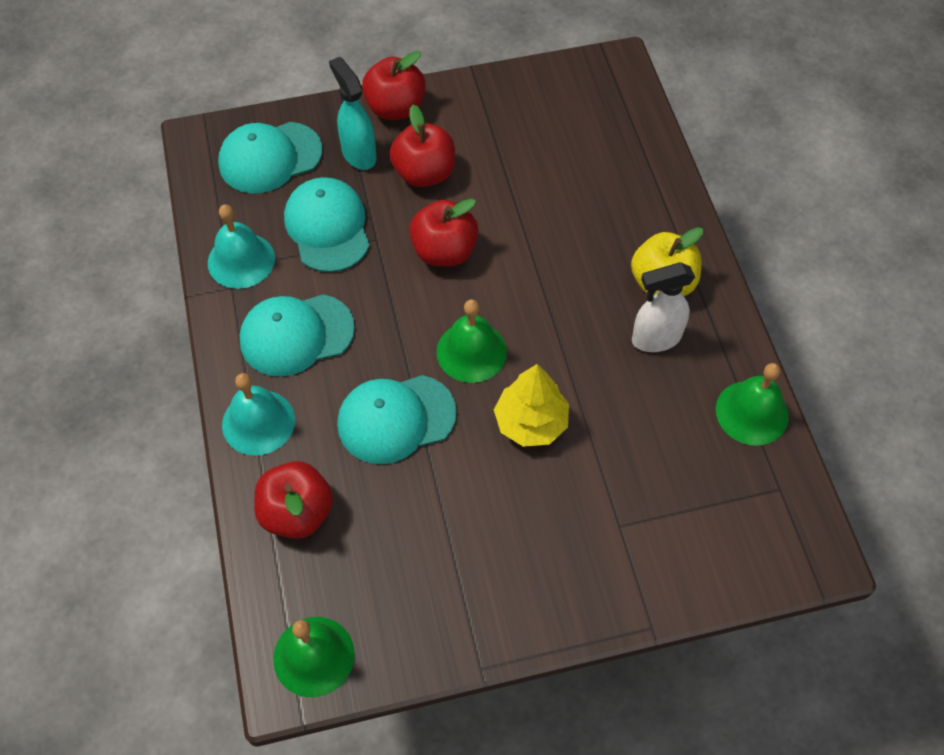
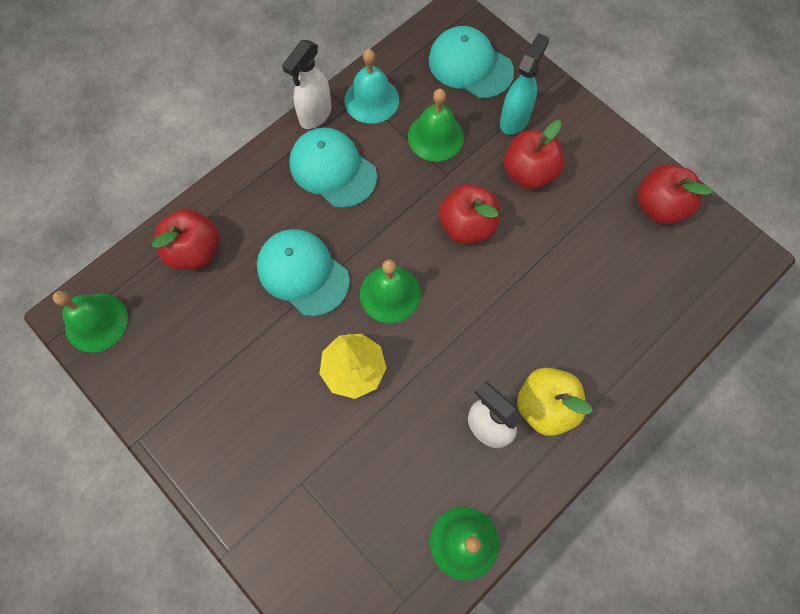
camera: 60 degrees right, 10 degrees up
turquoise bell [222,373,295,456] -> none
turquoise cap [284,177,370,272] -> green bell [408,89,464,162]
red apple [362,51,426,120] -> red apple moved to [637,164,712,225]
none -> white spray bottle [282,40,332,129]

